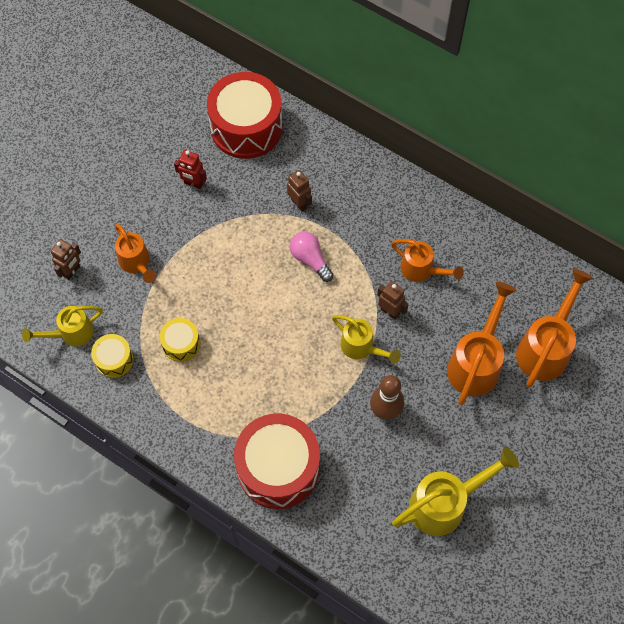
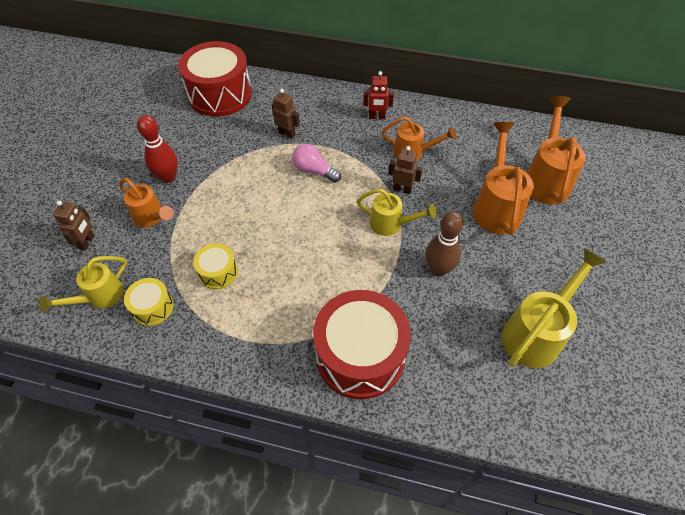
camera: 20 degrees left, 10 degrees down
red robot [174,150,207,189] -> red robot moved to [363,71,394,119]
none -> red bowling pin [137,115,178,183]

